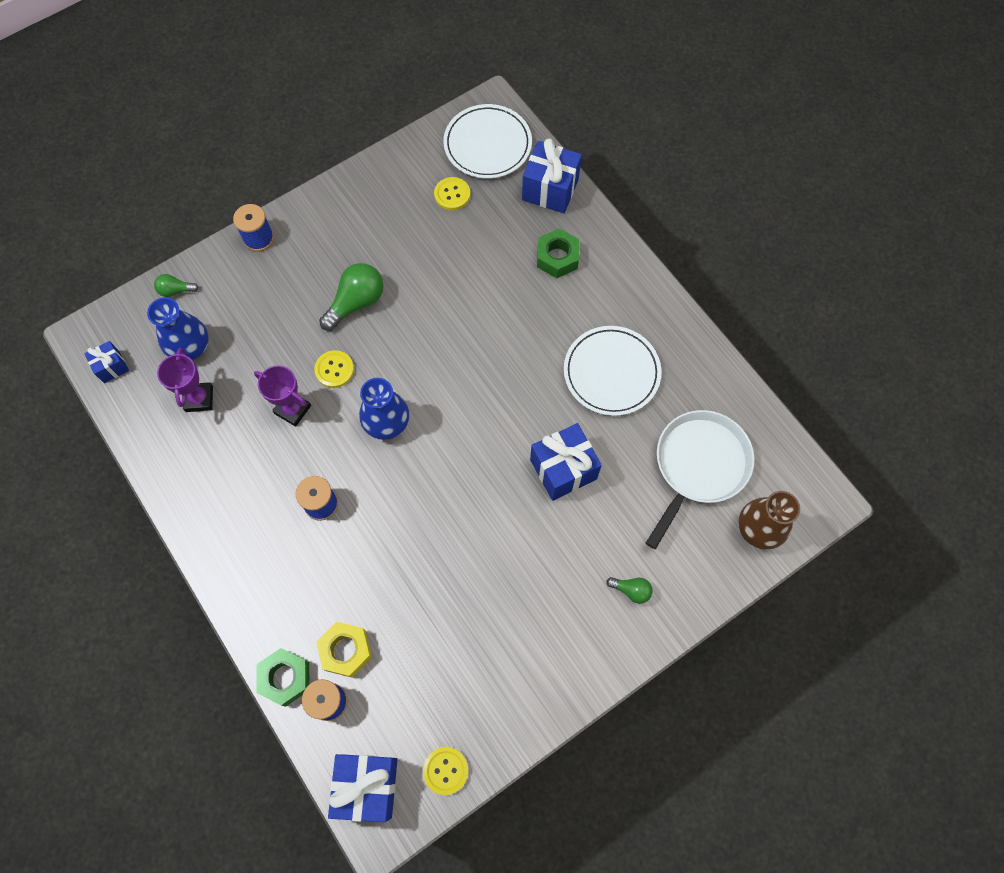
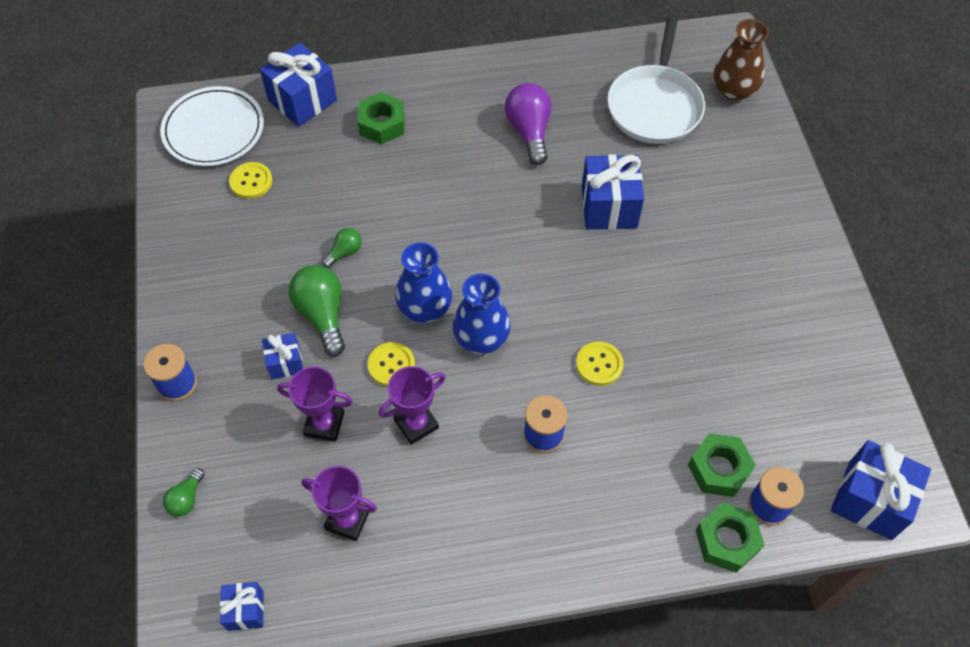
camera: 65 degrees left, 10 degrees down
blue vase [147,297,209,360] -> blue vase moved to [395,242,452,323]
yellow nut [316,622,372,678] -> green nut [688,433,756,497]
yellow button [423,747,468,795] -> yellow button moved to [576,342,624,386]
white plate [564,326,661,416] -> purple light bulb [505,83,551,165]
green light bulb [606,577,653,604] -> green light bulb moved to [322,228,362,268]
white pan [646,410,754,549] -> white pan turned 135 degrees counterclockwise [607,17,705,144]
none -> blue gift [262,333,303,380]
none -> purple trophy [277,366,353,442]

